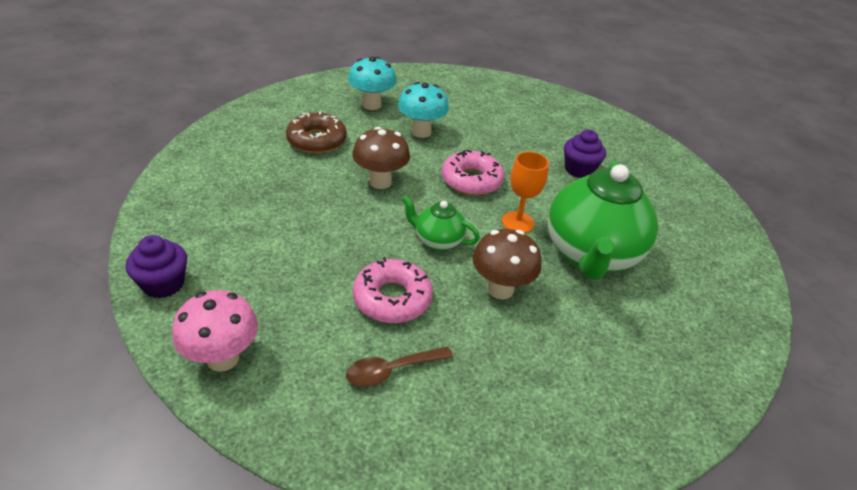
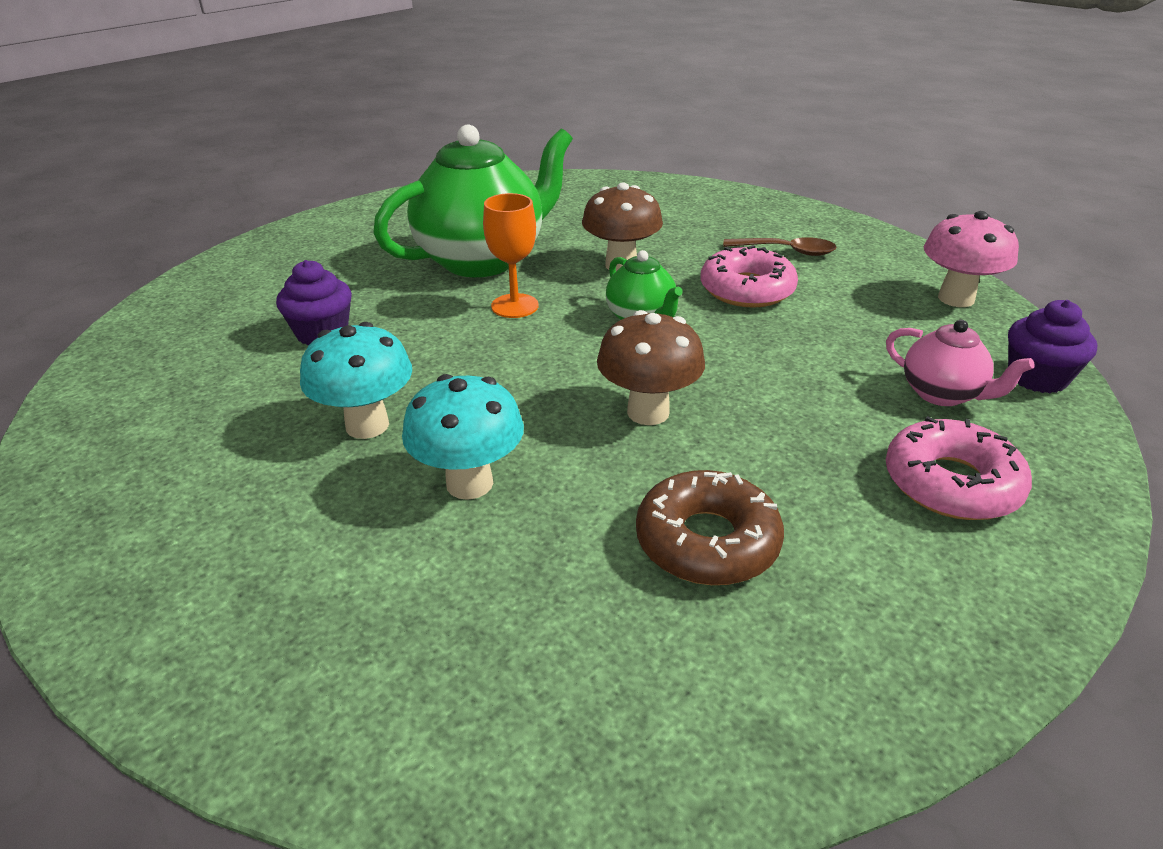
camera: 140 degrees left, 5 degrees down
turquoise mushroom [348,57,397,110] -> turquoise mushroom moved to [300,322,412,439]
pink donut [442,149,504,195] -> pink donut moved to [886,416,1032,520]
none -> pink teapot [886,320,1035,406]

